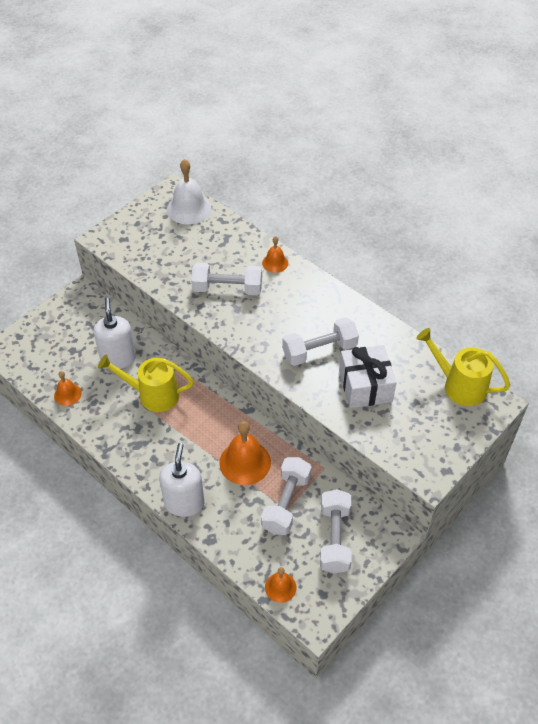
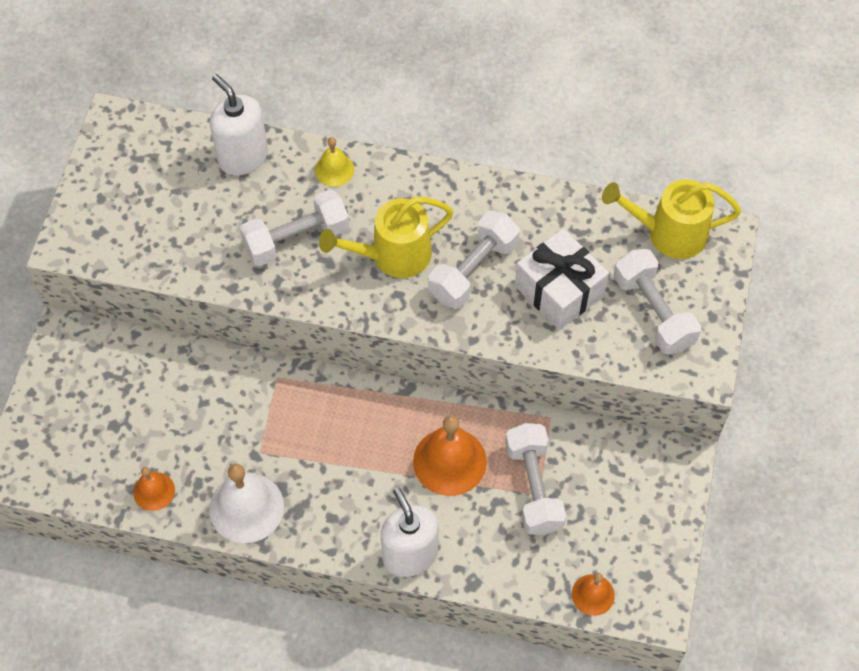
camera: 30 degrees left, 10 degrees up
white soap dispenser [93,297,136,369] -> white soap dispenser moved to [210,74,268,176]
yellow watering can [98,355,194,412] -> yellow watering can moved to [319,197,454,278]
white bell [167,159,211,225] -> white bell moved to [209,464,284,543]
orange bell [262,236,288,273] -> yellow bell [315,137,354,187]
white dumbbell [320,489,352,574] -> white dumbbell moved to [614,249,701,354]

